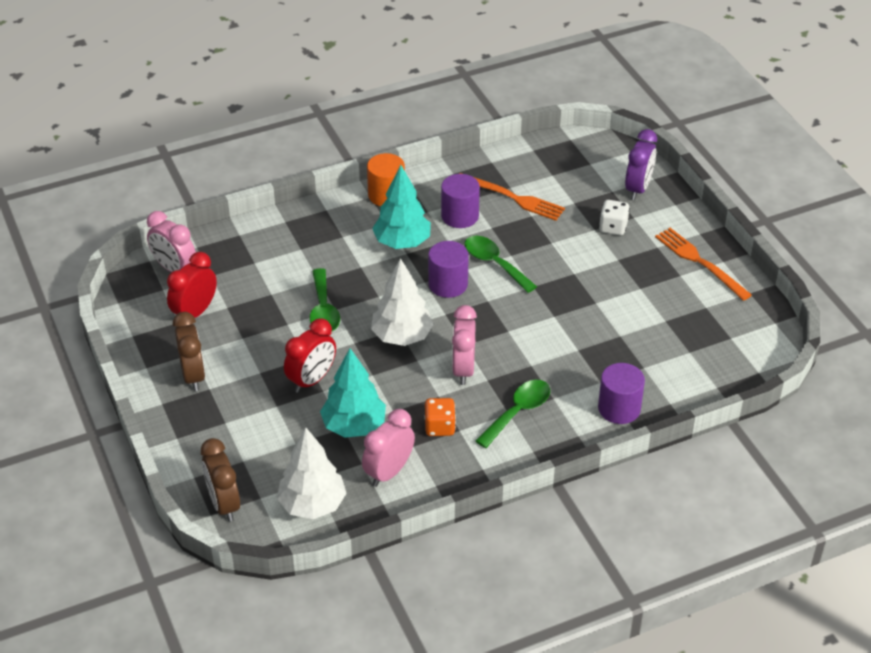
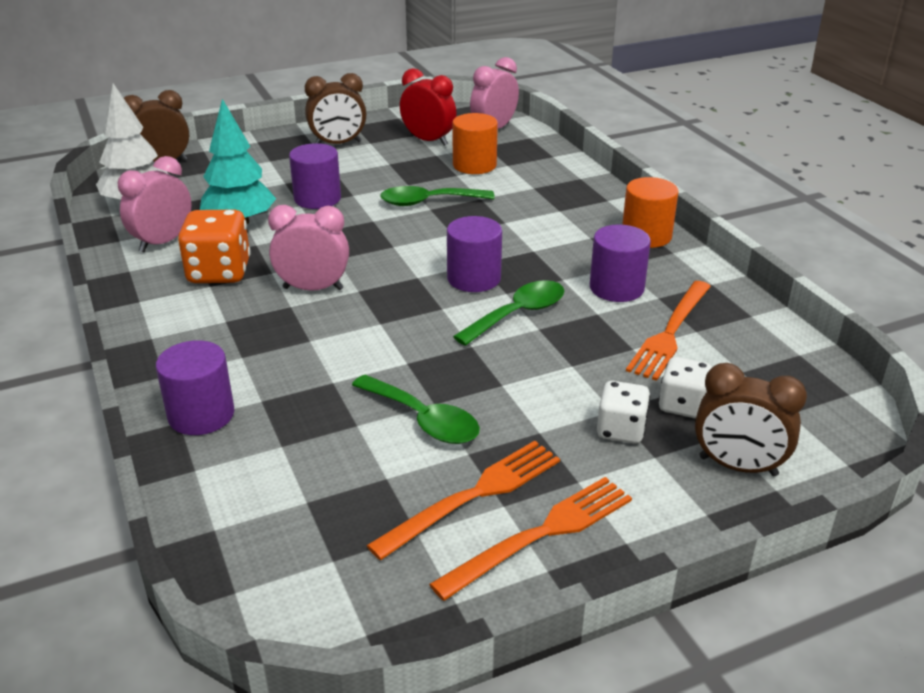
camera: 90 degrees right, 10 degrees down
red clock [284,318,336,393] -> purple cylinder [289,143,341,209]
pink clock [362,409,415,487] -> pink clock turned 90 degrees counterclockwise [118,156,192,252]
white tree [371,258,433,346] -> none
turquoise tree [372,165,431,249] -> none
orange dice [424,398,456,436] -> orange dice [178,210,251,283], size x1.59
green spoon [475,380,550,448] -> green spoon moved to [352,375,480,444]
purple clock [625,129,657,200] -> brown clock [695,363,807,476]
none -> orange fork [366,441,560,560]
none -> orange cylinder [452,113,498,174]
none -> white dice [658,357,712,418]

